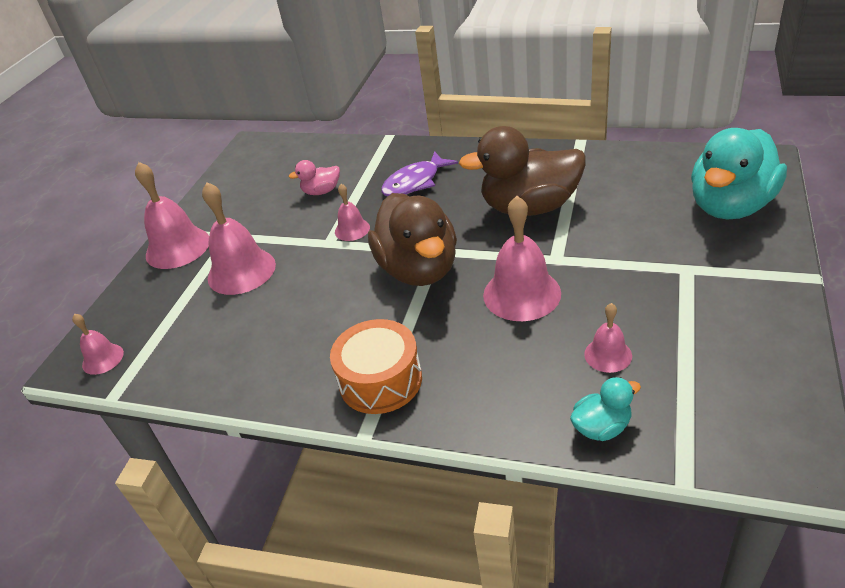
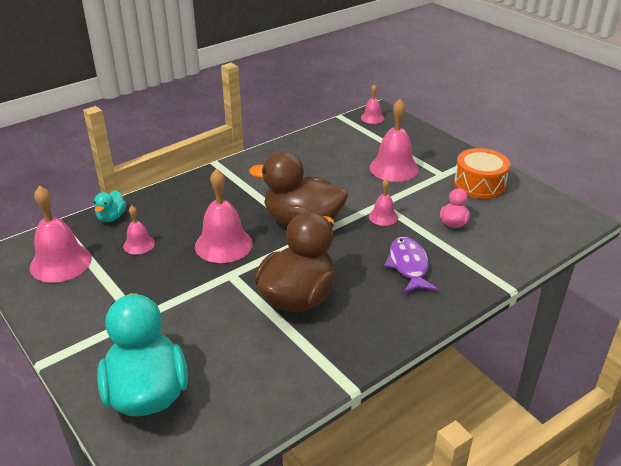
camera: 120 degrees right, 5 degrees down
pink bell [135,162,209,269] -> pink bell moved to [30,186,92,283]
orange drum [330,319,422,414] -> orange drum moved to [454,148,510,199]

